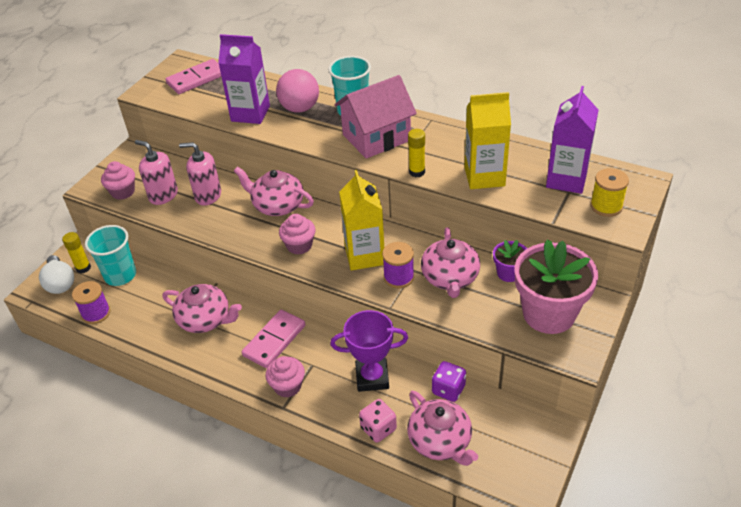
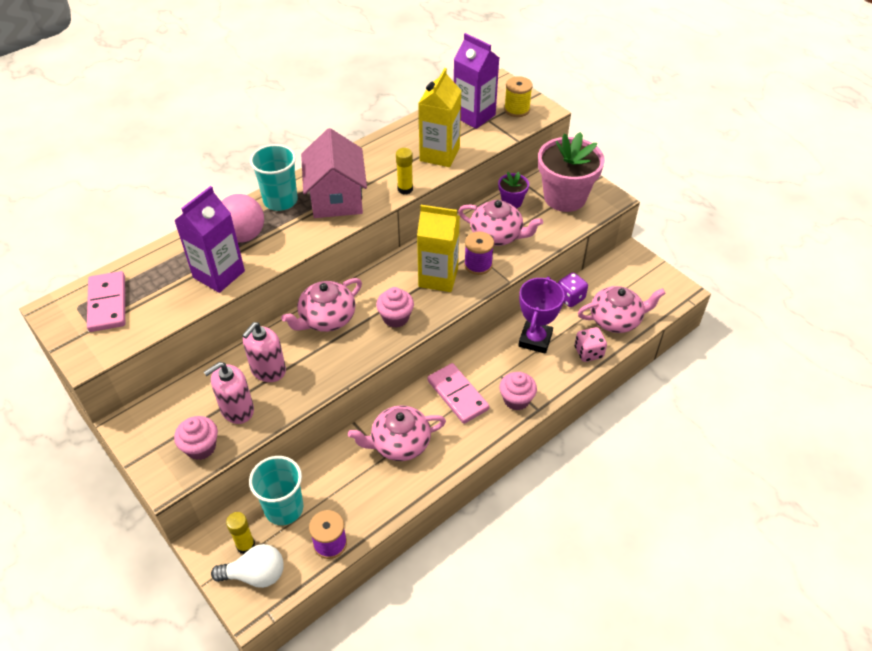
camera: 70 degrees left, 5 degrees up
pink teapot [162,284,242,333] -> pink teapot turned 150 degrees counterclockwise [348,405,446,461]

